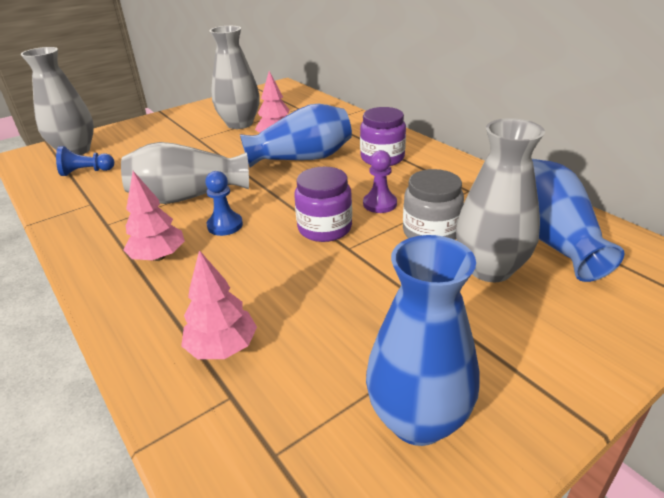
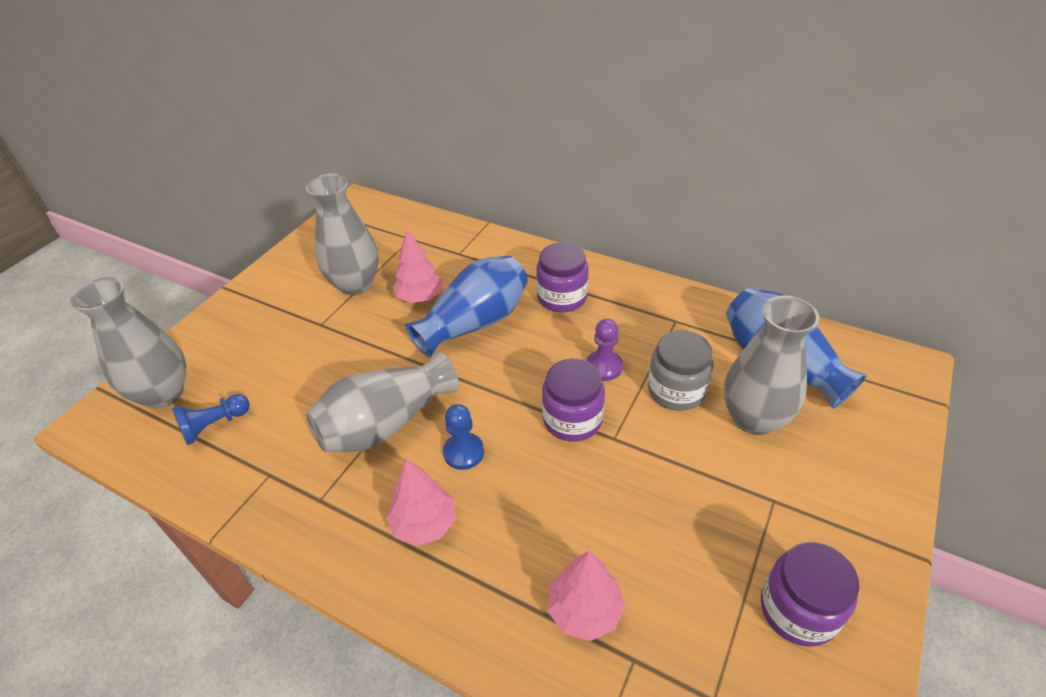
camera: 25 degrees left, 10 degrees up
blue vase [366,235,479,446] -> purple jar [761,542,859,647]

